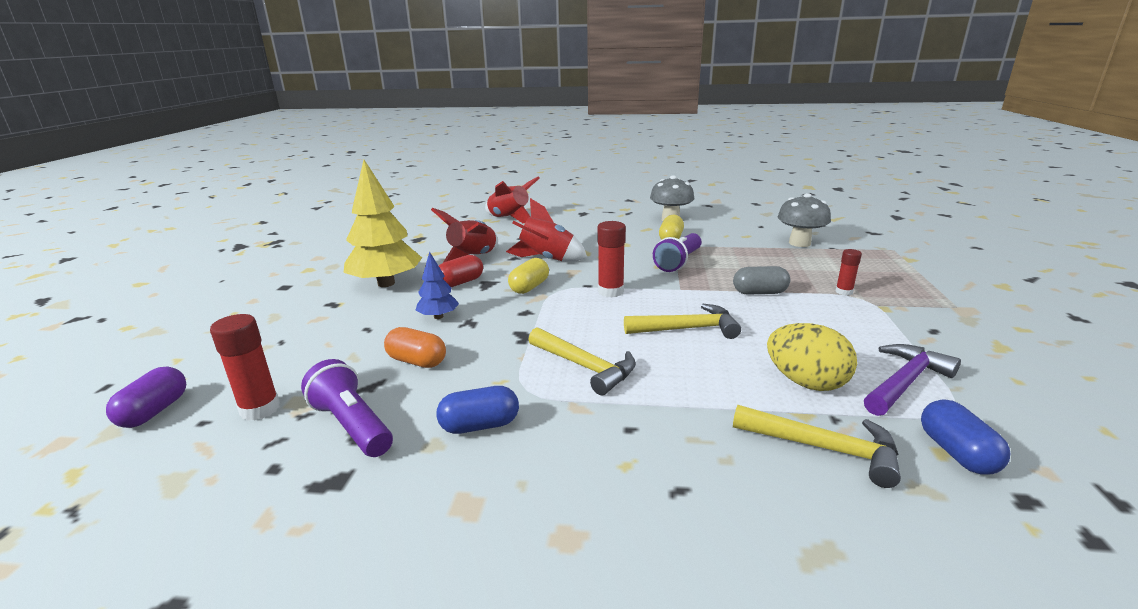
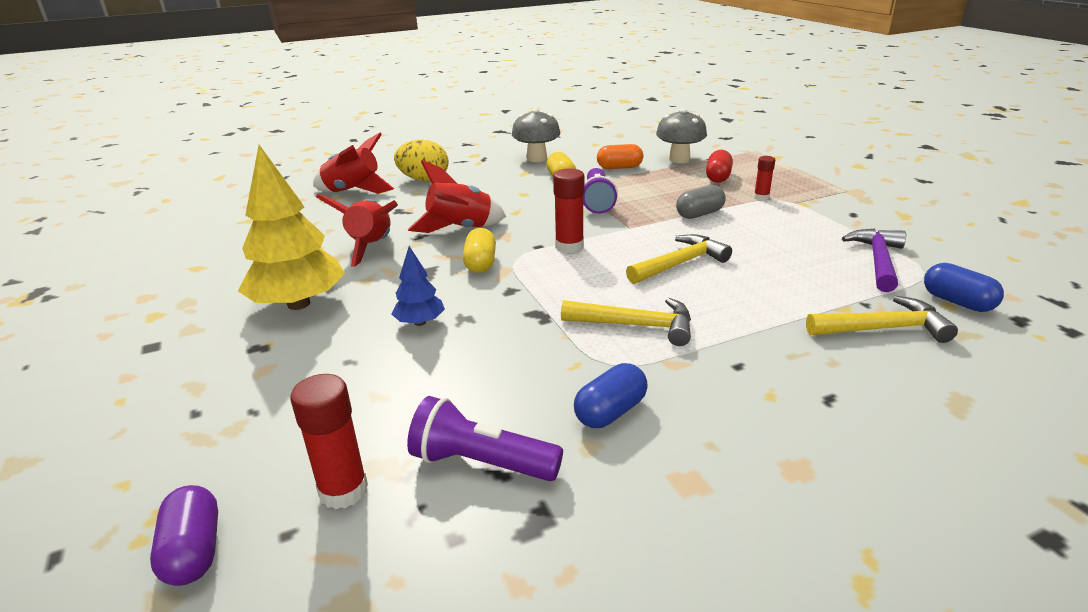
camera: 30 degrees left, 5 degrees up
orange capsule [384,327,446,368] -> orange capsule moved to [597,144,643,169]
red capsule [439,255,483,287] -> red capsule moved to [706,150,733,183]
yellow egg [767,323,857,391] -> yellow egg moved to [394,140,448,182]

